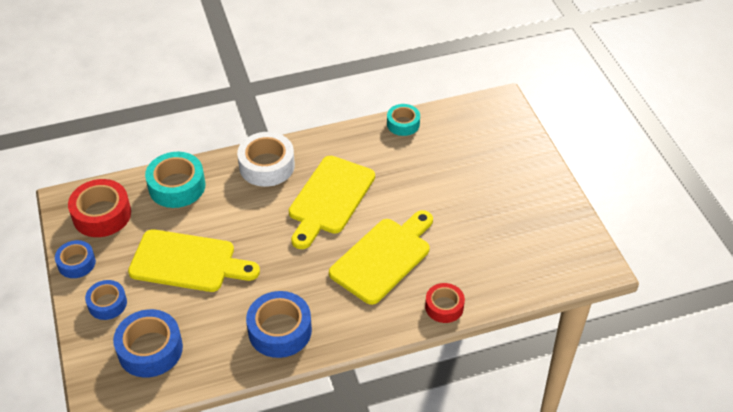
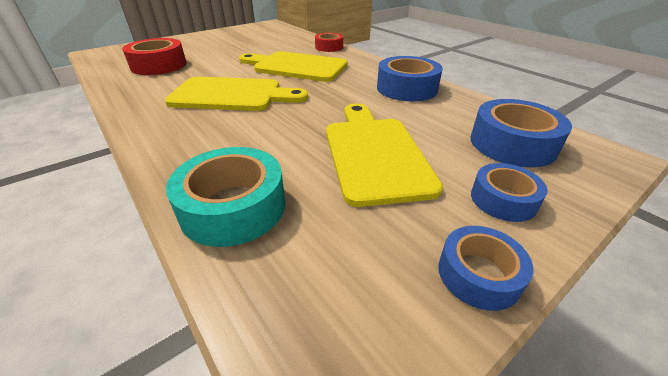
camera: 110 degrees left, 10 degrees down
red tape [68,179,131,237] -> red tape moved to [122,38,187,75]
white tape [237,132,295,187] -> none
turquoise tape [387,104,420,136] -> none

